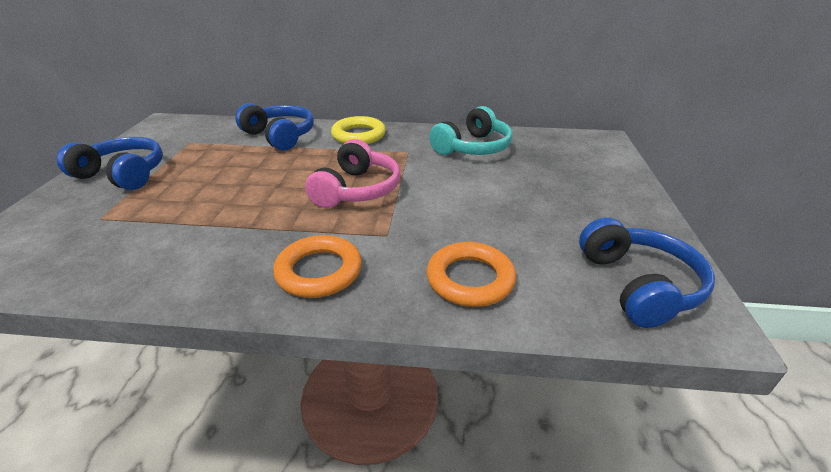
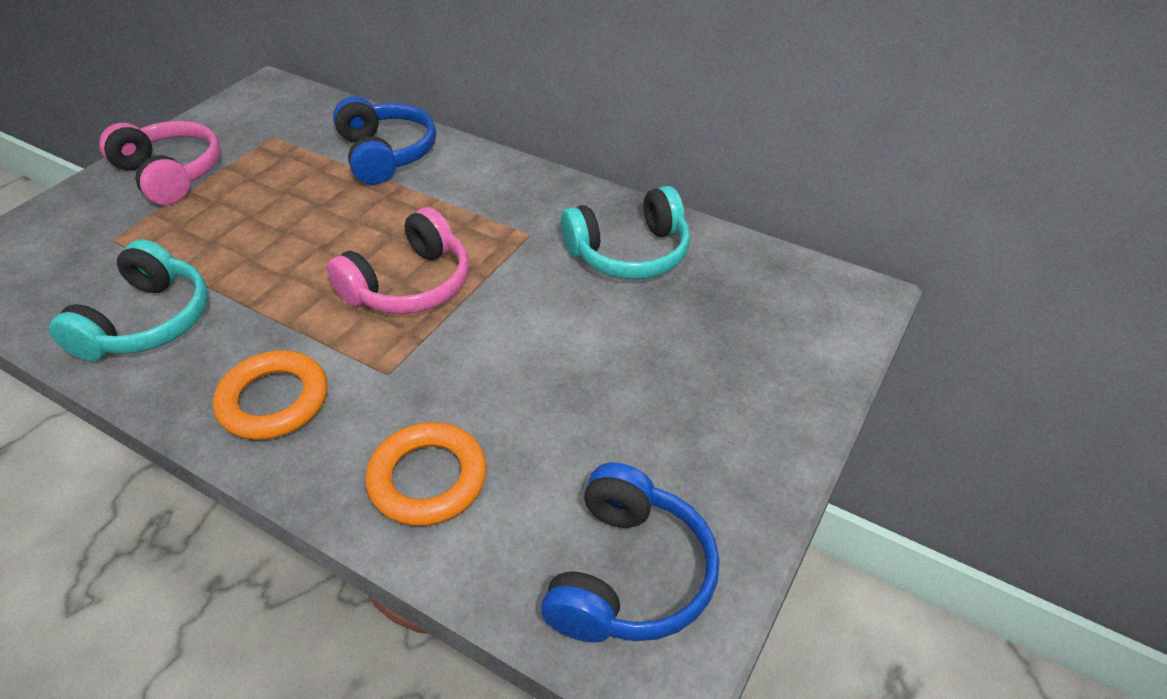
camera: 25 degrees right, 10 degrees up
blue headphones [56,137,163,190] -> pink headphones [99,121,221,205]
yellow ring [331,116,386,144] -> none
none -> turquoise headphones [48,239,208,361]

